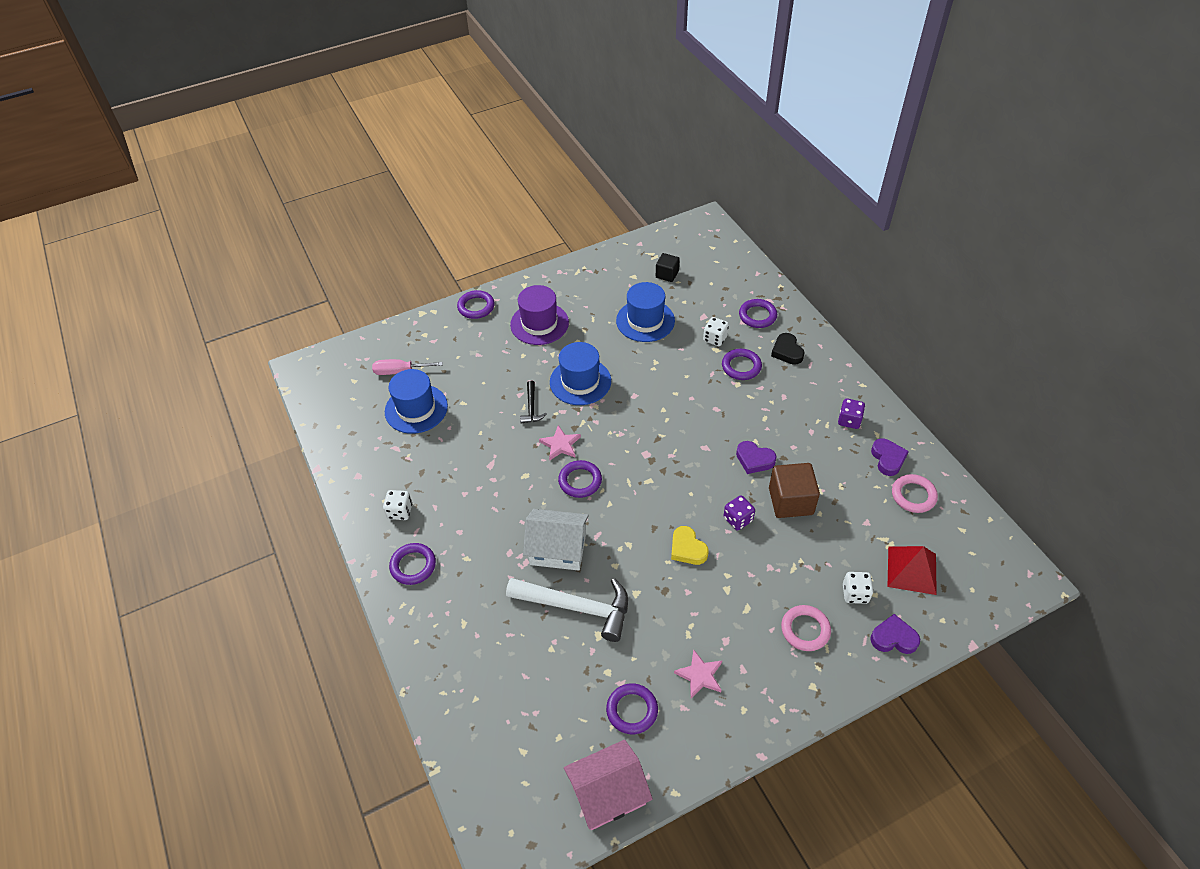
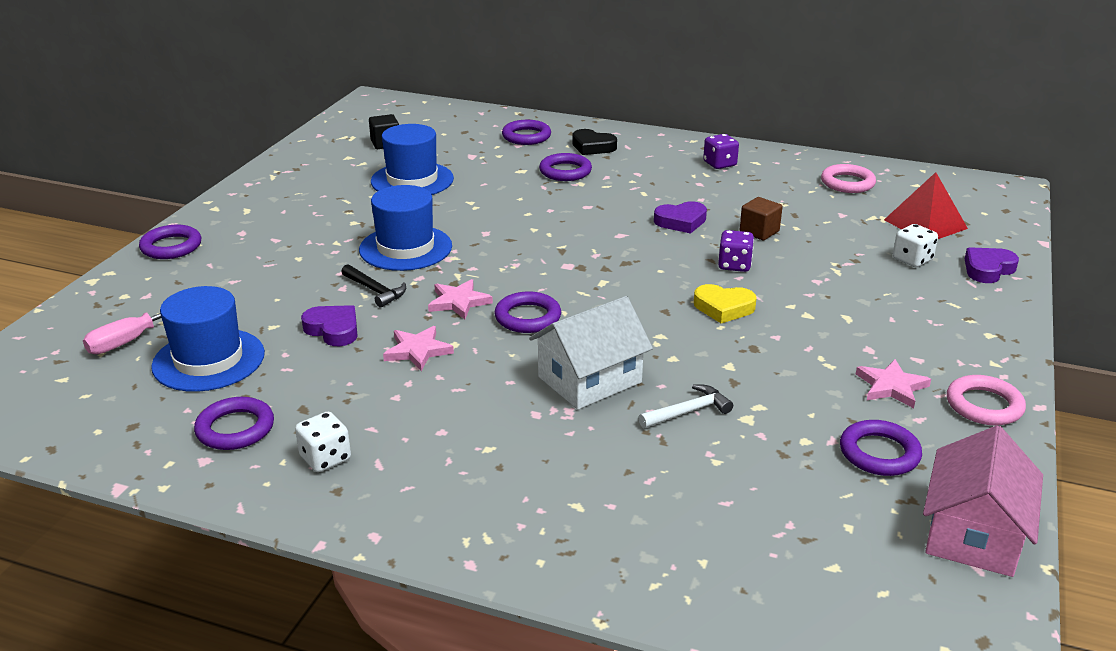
camera: 45 degrees left, 20 degrees down
purple ring [389,543,436,585] -> purple ring moved to [194,397,274,450]
white hammer [506,578,628,642] -> white hammer [639,384,733,428], size x0.49
purple hat [510,285,569,345] -> none
white dice [703,317,729,346] -> none
brown cube [769,463,820,518] -> brown cube [740,197,782,240], size x0.59
pink ring [781,605,831,651] -> pink ring moved to [947,375,1026,426]
purple heart [871,438,909,476] -> purple heart moved to [301,305,358,346]
none -> pink star [383,326,454,371]

